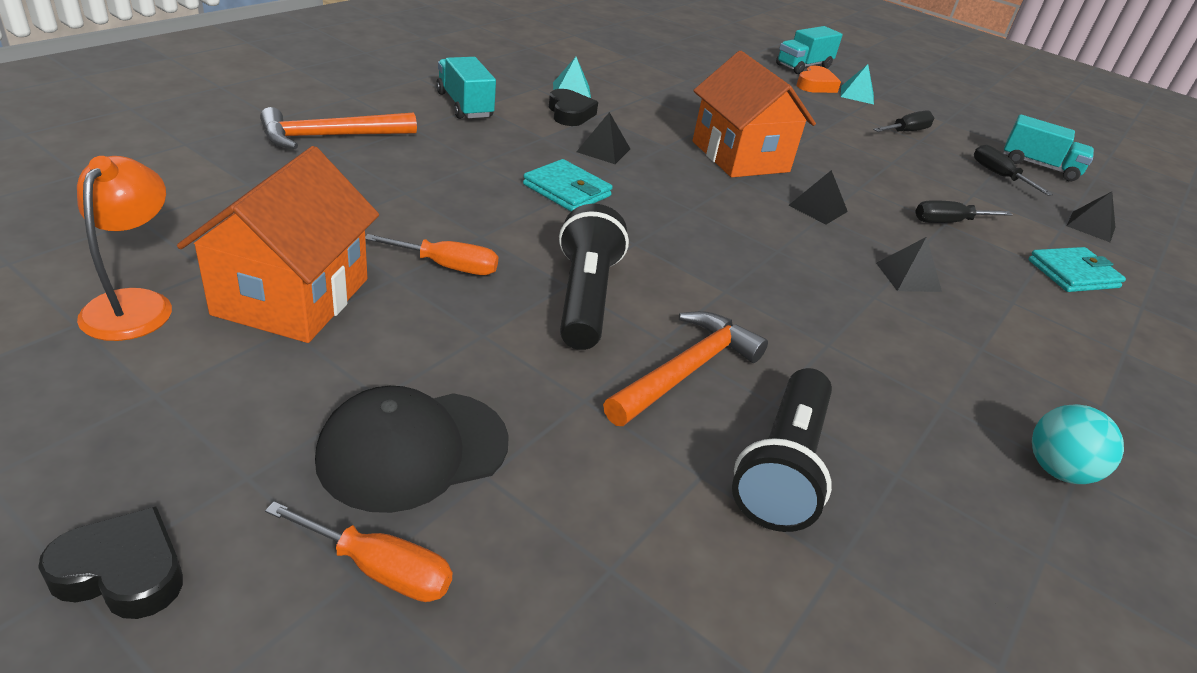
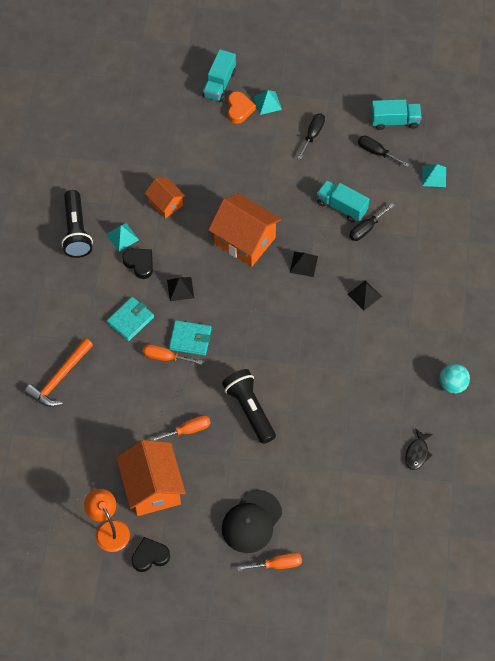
camera: 25 degrees left, 25 degrees up
black heart [38,506,183,619] -> black heart moved to [131,537,170,572]
turquoise truck [436,57,496,119] -> turquoise truck moved to [317,180,369,222]
orange hammer [603,311,768,426] -> none
black flashlight [732,368,832,532] -> black flashlight moved to [62,190,93,258]
turquoise wallet [1028,247,1126,292] -> turquoise wallet moved to [107,297,154,341]
black pyramid [1067,191,1115,242] -> turquoise pyramid [422,164,446,187]
none -> orange screwdriver [143,344,203,365]
none -> orange house [145,177,186,218]
none -> black fish [405,428,433,470]

